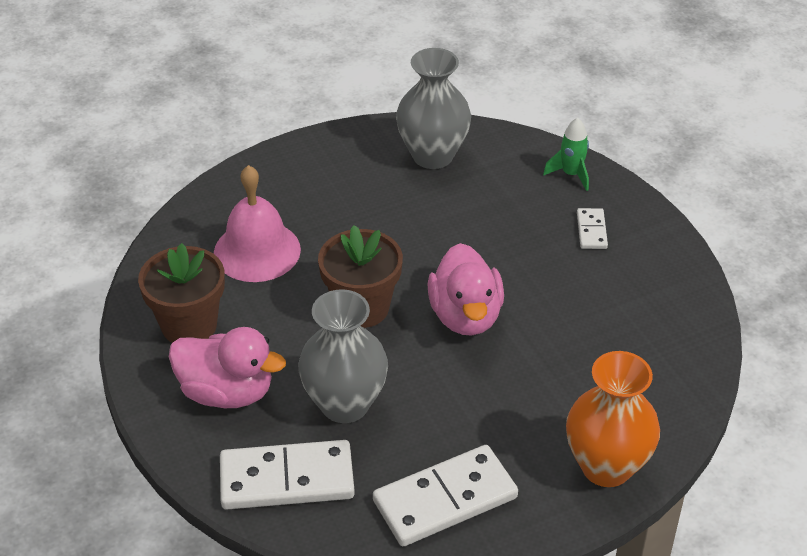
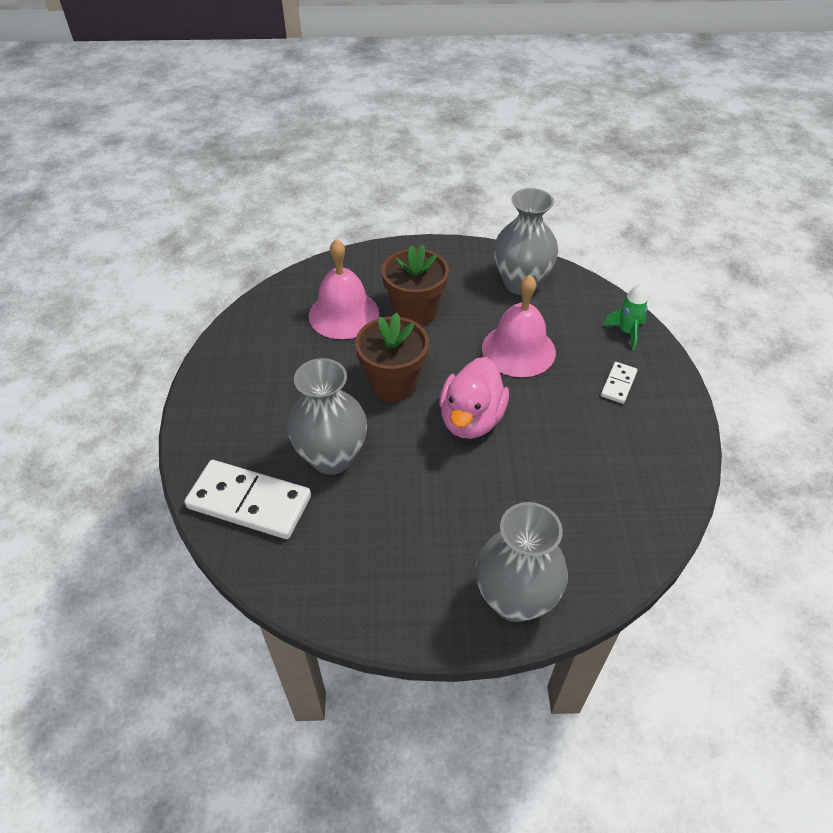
camera: 25 degrees right, 5 degrees up
brown flower pot [138,243,225,343] -> brown flower pot moved to [381,244,449,327]
pink duck [169,327,286,408] -> none
white domino [373,445,518,546] -> none
orange vase [566,351,660,487] -> grey vase [475,502,568,622]
none -> pink bell [482,275,556,377]

